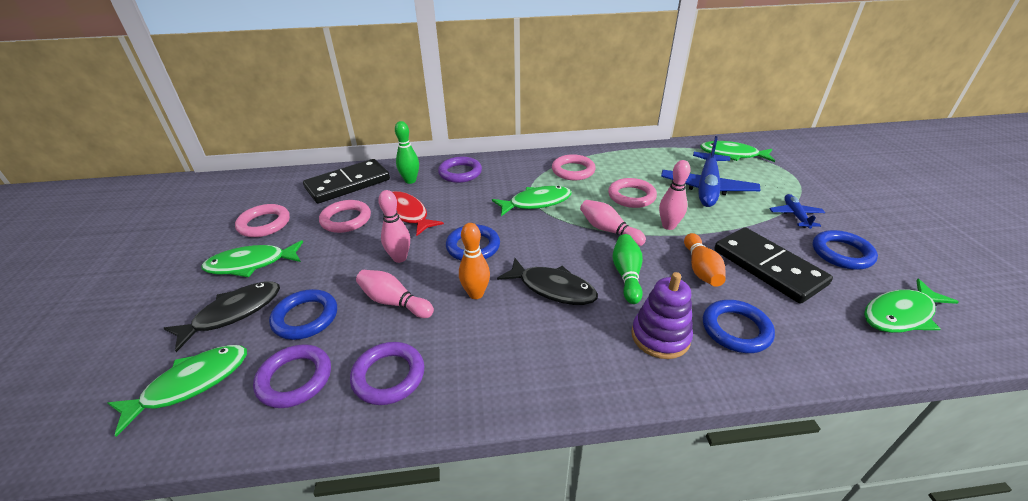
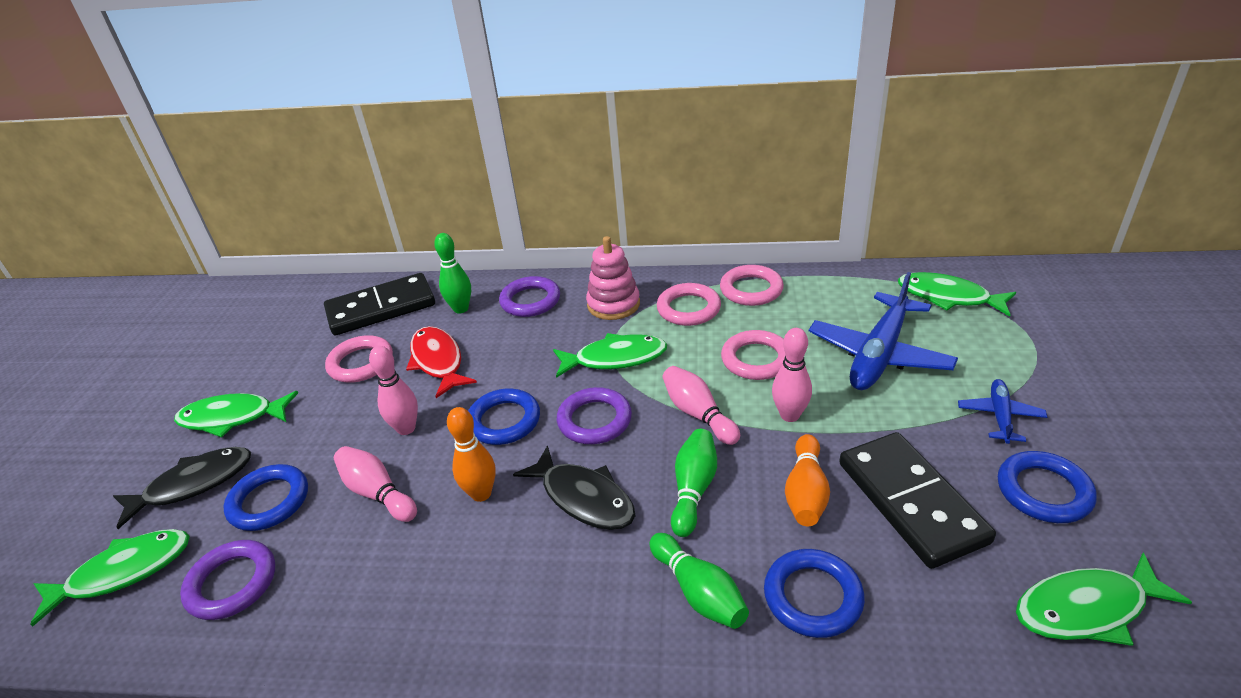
camera: 15 degrees right, 0 degrees up
pink ring [235,204,290,237] -> pink ring moved to [720,265,784,306]
purple ring [350,342,424,405] -> purple ring moved to [557,387,632,444]
purple stacking toy [632,272,693,359] -> green bowling pin [650,533,749,629]
none -> pink stacking toy [586,236,640,320]

